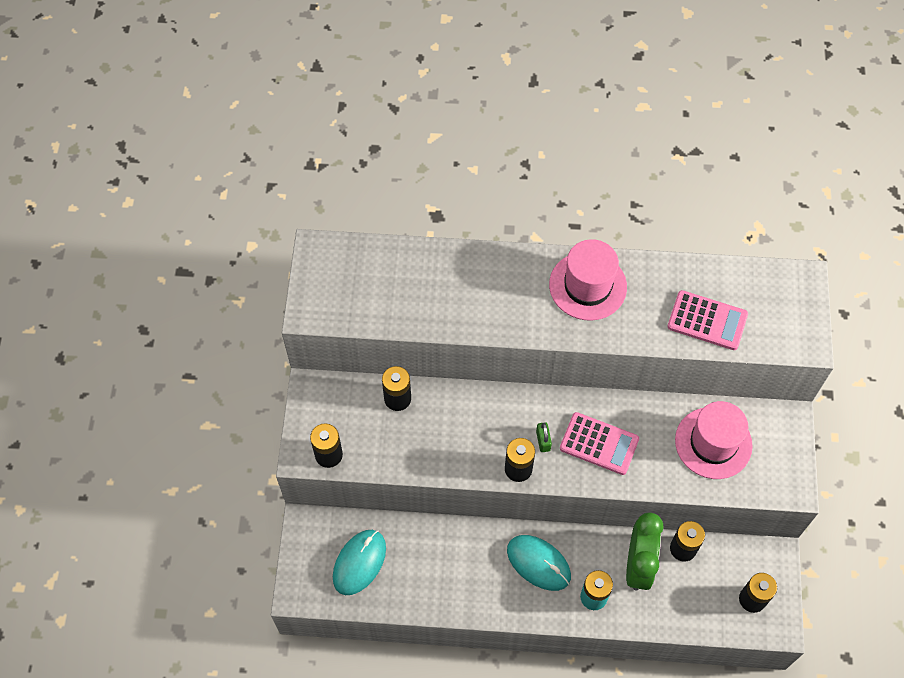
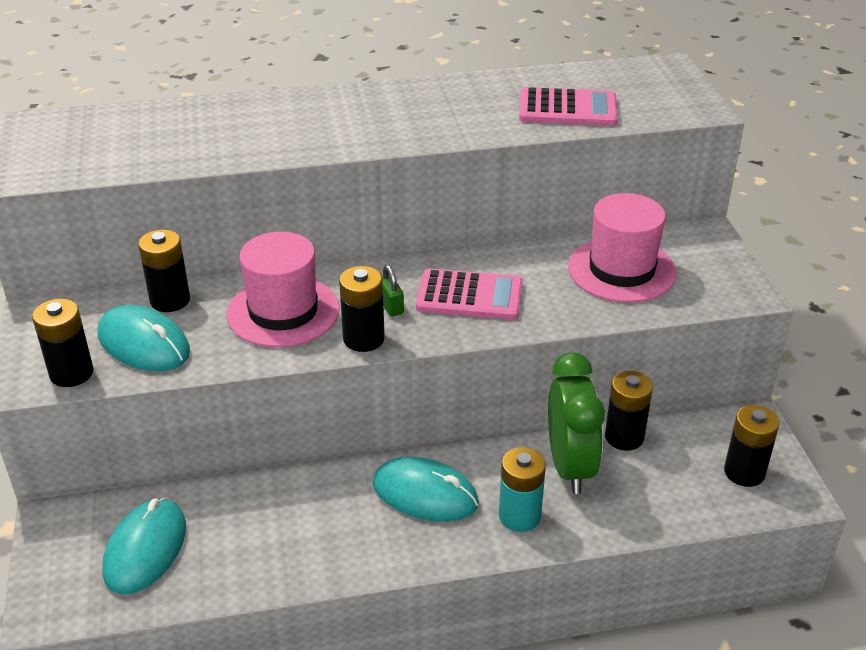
camera: 15 degrees left, 25 degrees down
pink hat [549,239,627,321] -> pink hat moved to [226,232,340,348]
none -> turquoise mouse [98,305,190,371]

